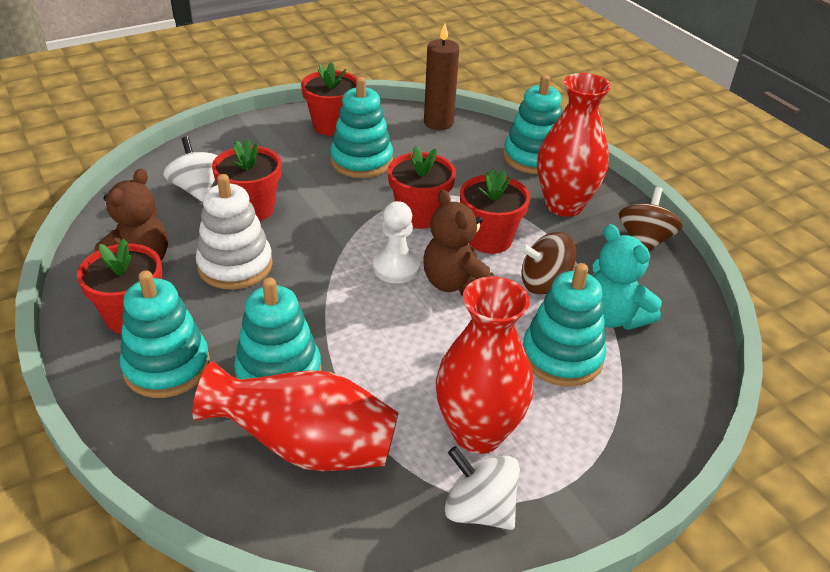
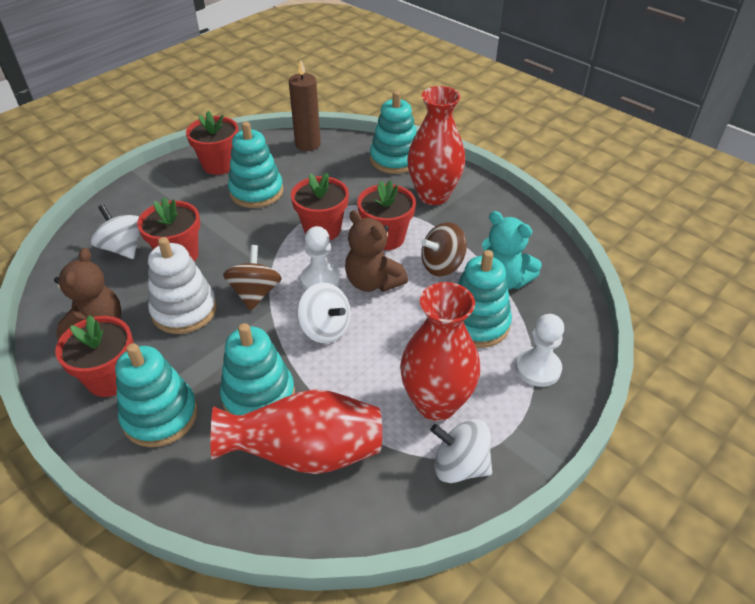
camera: 15 degrees left, 5 degrees up
brown spinning top [619,187,683,250] -> brown spinning top moved to [223,245,282,311]
none -> white spinning top [297,283,351,343]
none -> white pawn [516,314,564,387]

